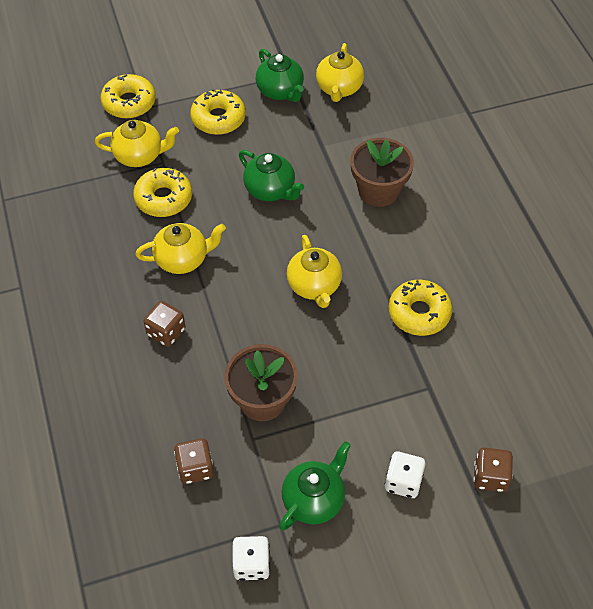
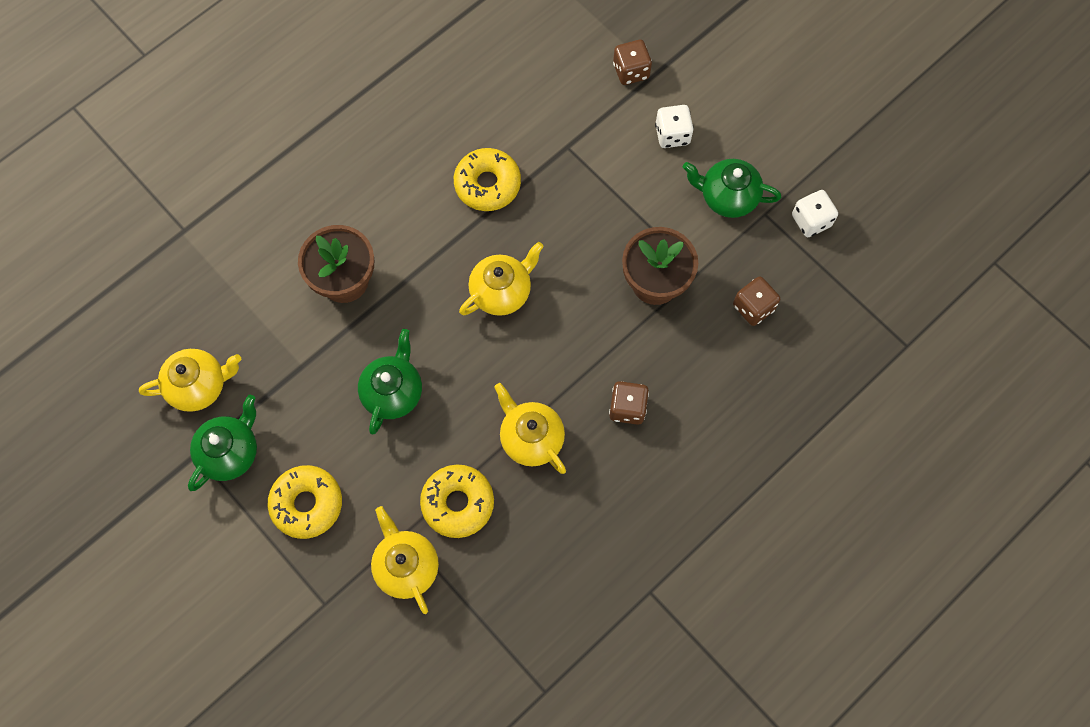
camera: 115 degrees left, 15 degrees up
yellow donut [101,74,156,118] -> none

